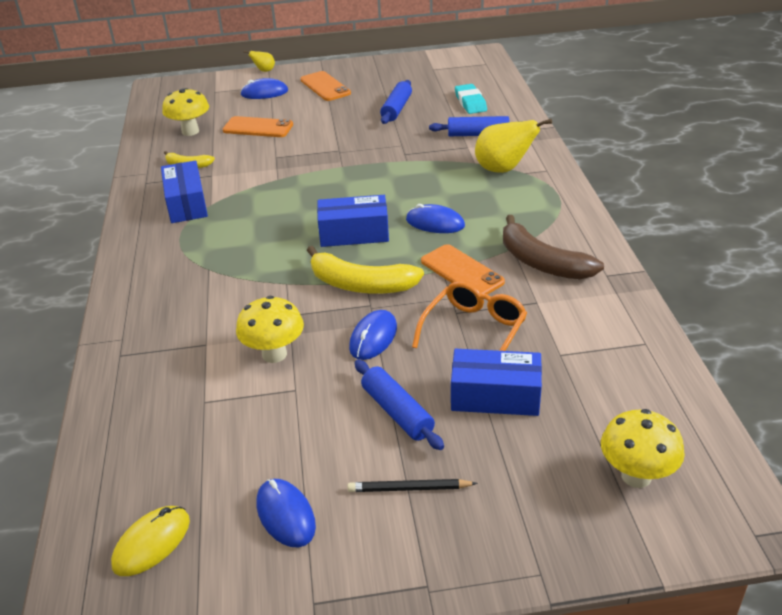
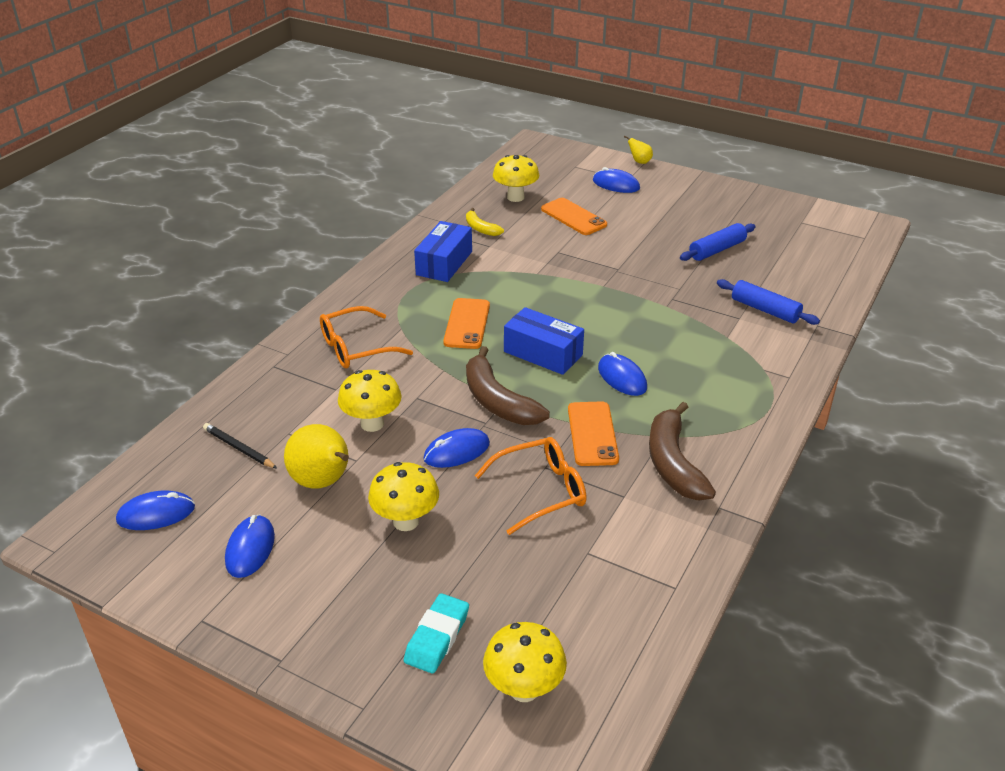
camera: 35 degrees right, 0 degrees up
yellow mouse [111,506,190,576] -> blue mouse [116,490,195,530]
orange phone [300,71,351,101] -> orange phone moved to [443,298,490,349]
yellow banana [307,246,424,294] -> brown banana [466,346,550,425]
black pencil [348,479,478,492] -> black pencil moved to [203,423,277,469]
blue rolling pin [355,360,444,450] -> yellow mushroom [368,462,439,531]
blue box [451,349,542,416] -> none
turquoise eraser [455,84,487,114] -> turquoise eraser moved to [404,593,469,673]
yellow pear [475,119,552,173] -> yellow pear moved to [284,424,349,489]
none -> orange glasses [320,306,413,369]

